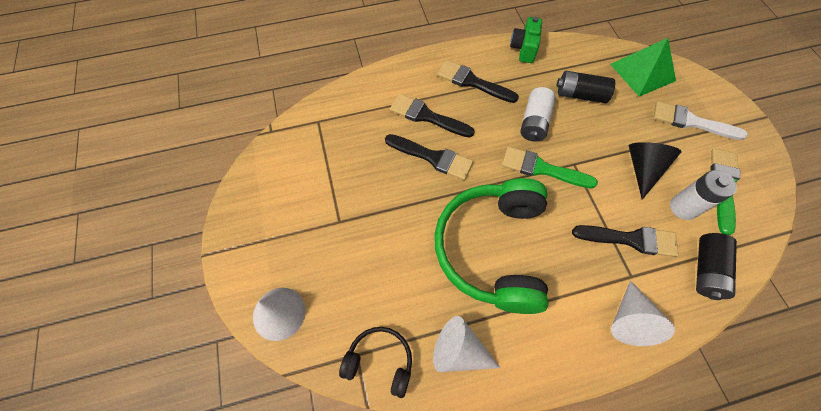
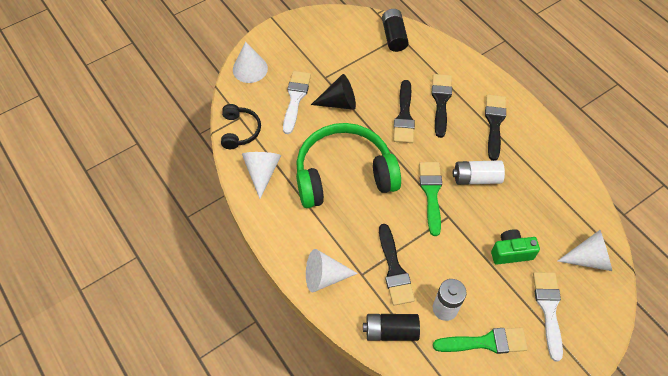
camera: 70 degrees right, 5 degrees down
green camera [510,17,542,63] -> green camera moved to [491,229,540,265]
black battery [557,71,615,104] -> black battery moved to [382,9,409,52]
green pyramid [610,38,676,97] -> white cone [558,230,612,271]
black cone [629,142,682,200] -> black cone moved to [311,74,356,110]
none -> white brush [283,71,311,134]

